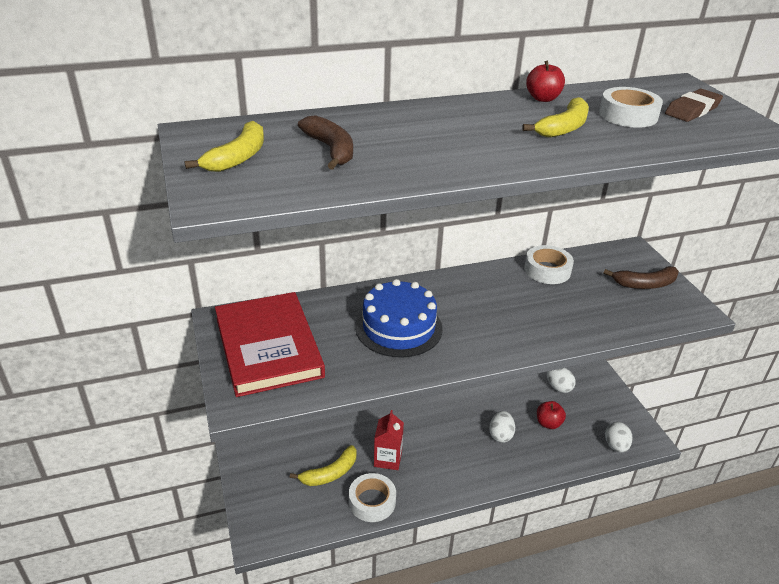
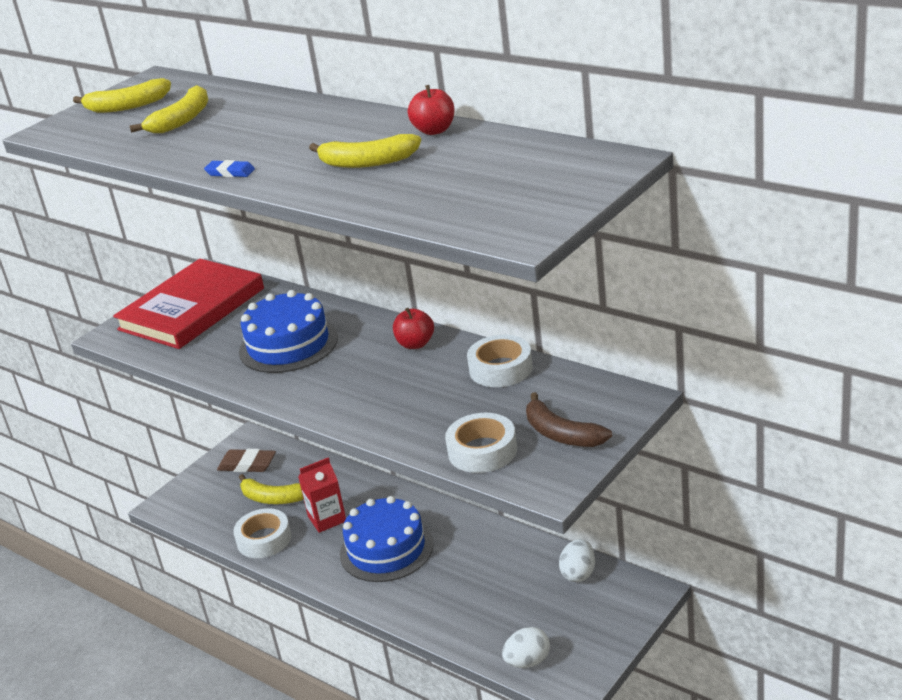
camera: 60 degrees right, 5 degrees down
brown banana [298,115,353,170] -> yellow banana [130,85,208,133]
white egg [489,411,515,443] -> none
red apple [537,401,566,429] -> red apple moved to [393,308,434,349]
white tape [599,87,663,128] -> white tape moved to [445,413,517,473]
brown eraser [665,89,723,122] -> brown eraser moved to [217,449,276,472]
none -> blue eraser [204,160,255,177]
none -> blue cake [340,496,434,582]

